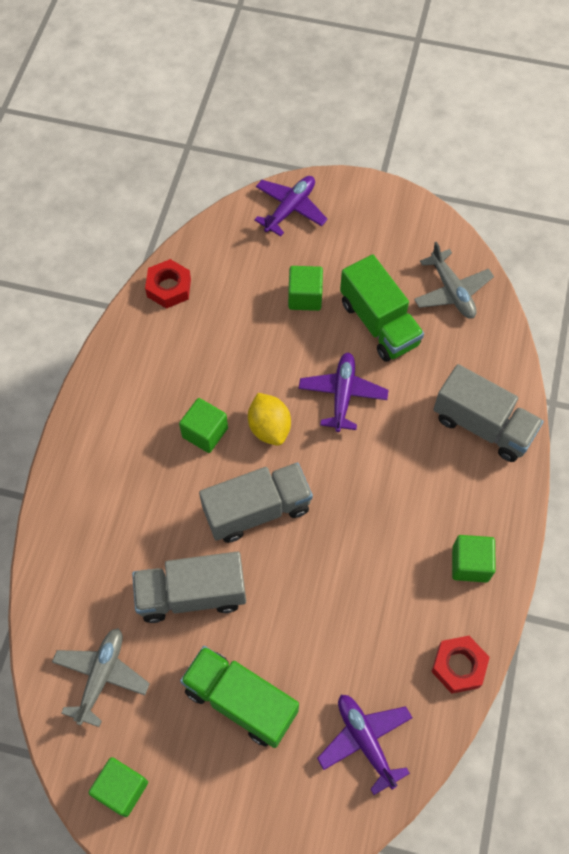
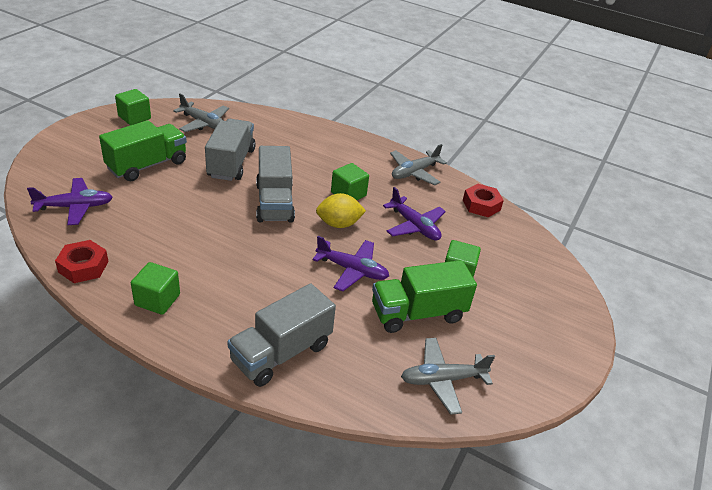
camera: 100 degrees right, 25 degrees down
purple plane [254,176,328,236] -> purple plane moved to [383,187,446,241]
none -> grey plane [390,144,447,185]

